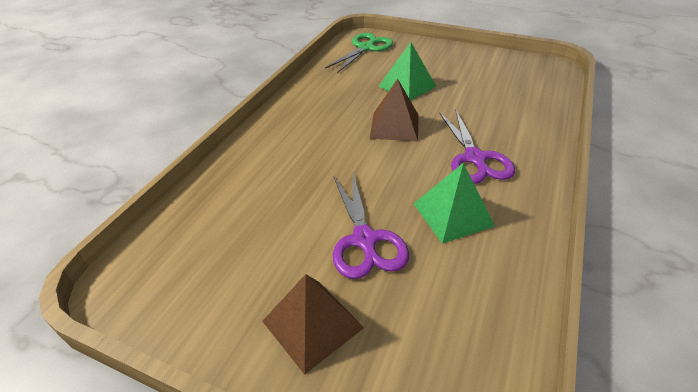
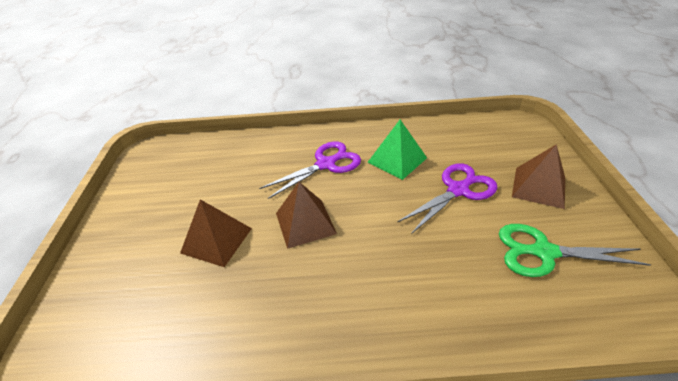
camera: 115 degrees left, 0 degrees up
green scissors [325,33,393,73] -> green scissors moved to [499,224,651,277]
green pyramid [378,42,436,101] -> brown pyramid [180,199,252,267]

